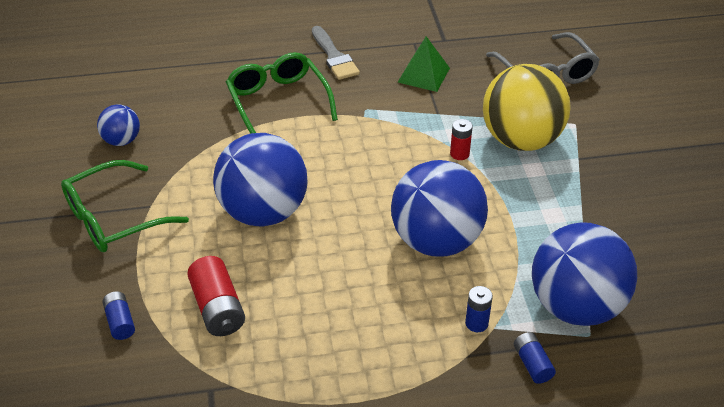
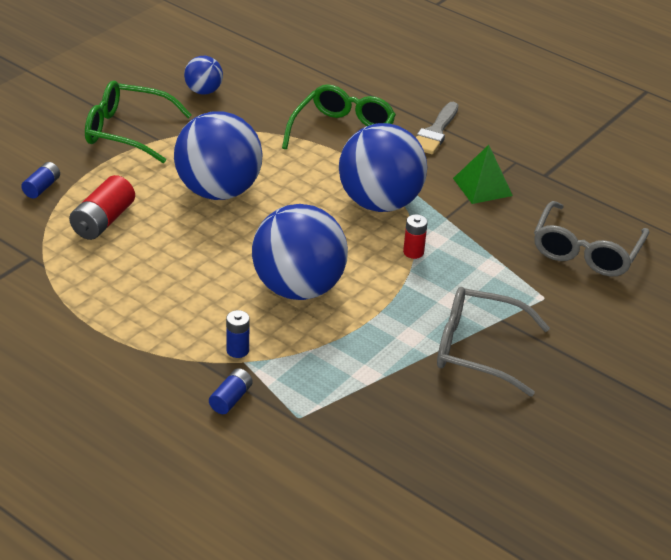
camera: 45 degrees right, 5 degrees down
yellow ball [483,64,571,151] -> none
blue ball [532,222,637,326] -> blue ball moved to [339,123,427,212]
none -> grey glasses [437,287,550,396]

